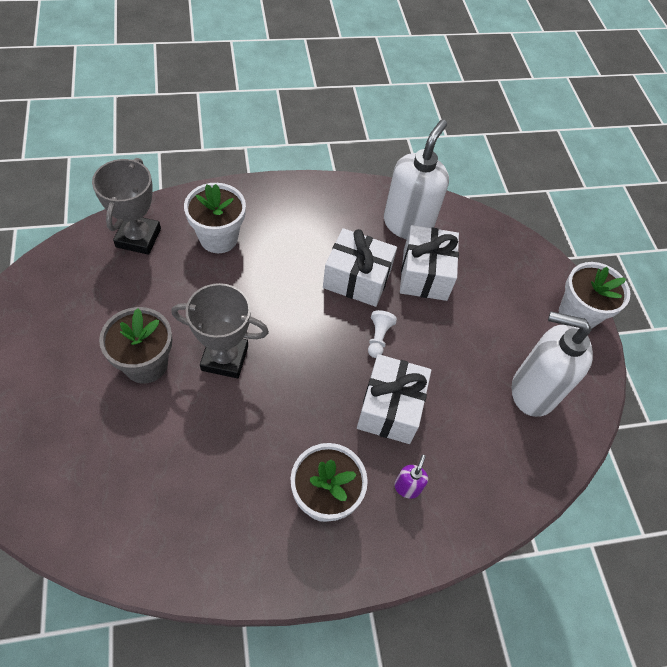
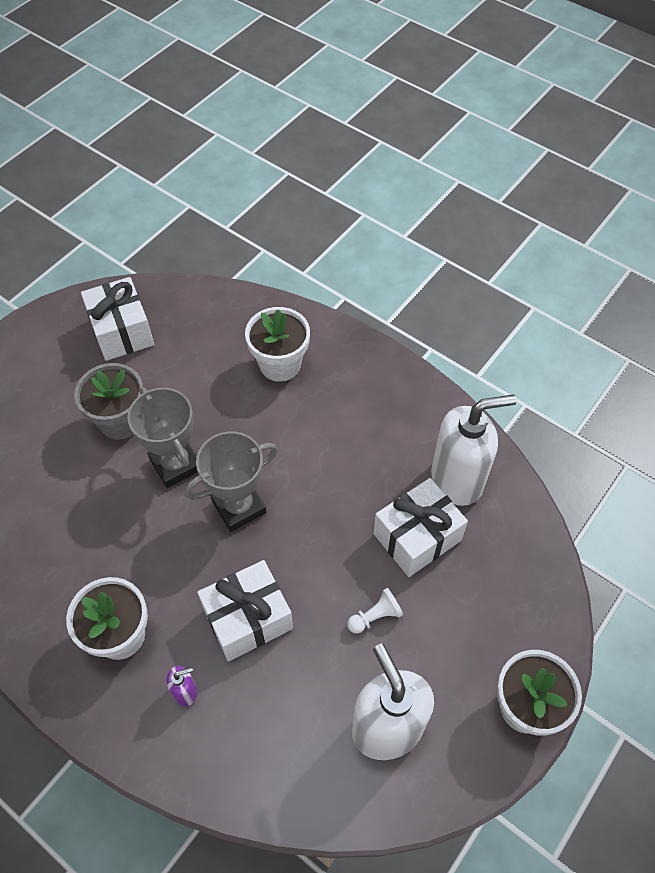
camera: 55 degrees right, 0 degrees up
grey trophy [92,158,161,255] -> grey trophy moved to [185,431,278,532]
white gift [323,228,397,307] -> white gift moved to [81,277,154,361]
white pawn [368,310,397,358] -> white pawn moved to [347,588,403,634]

